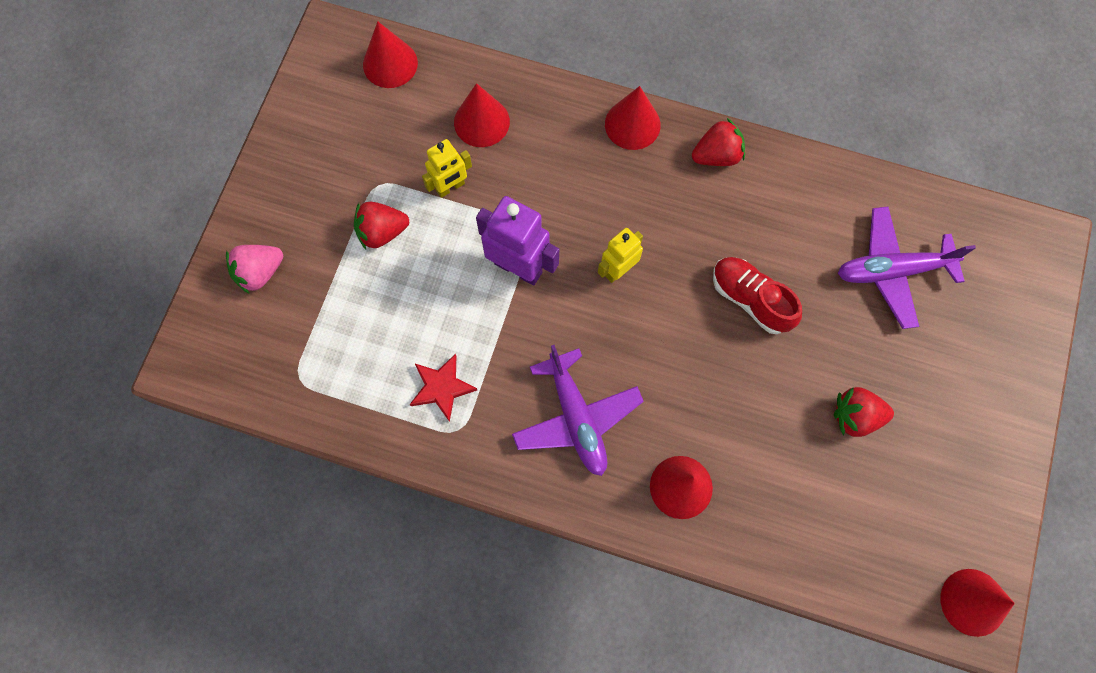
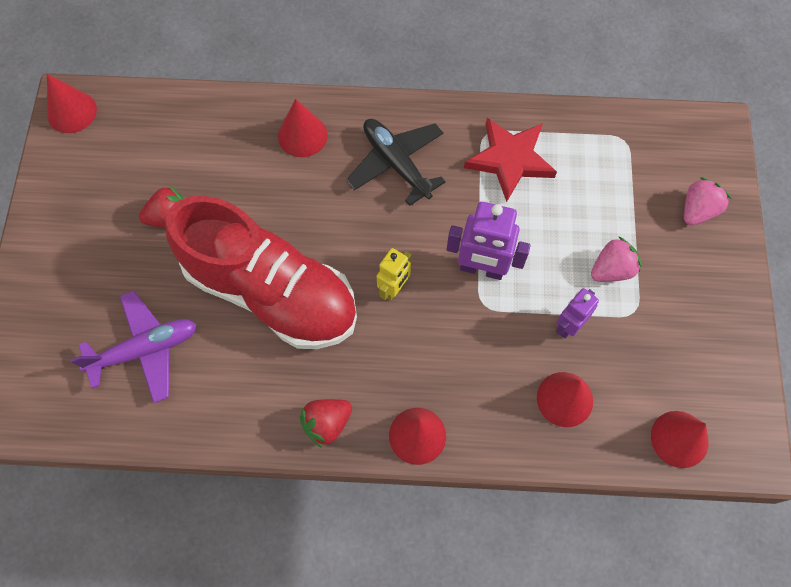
camera: 165 degrees right, 5 degrees down
red strawberry [354,202,409,249] -> pink strawberry [591,236,641,282]
red star [410,354,478,422] -> red star [464,118,557,202], size x1.61
yellow robot [422,139,472,198] -> purple robot [555,288,599,338]
purple plane [512,345,644,476] -> black plane [346,119,446,206]
red shoe [713,257,802,334] -> red shoe [165,196,357,349], size x2.20

